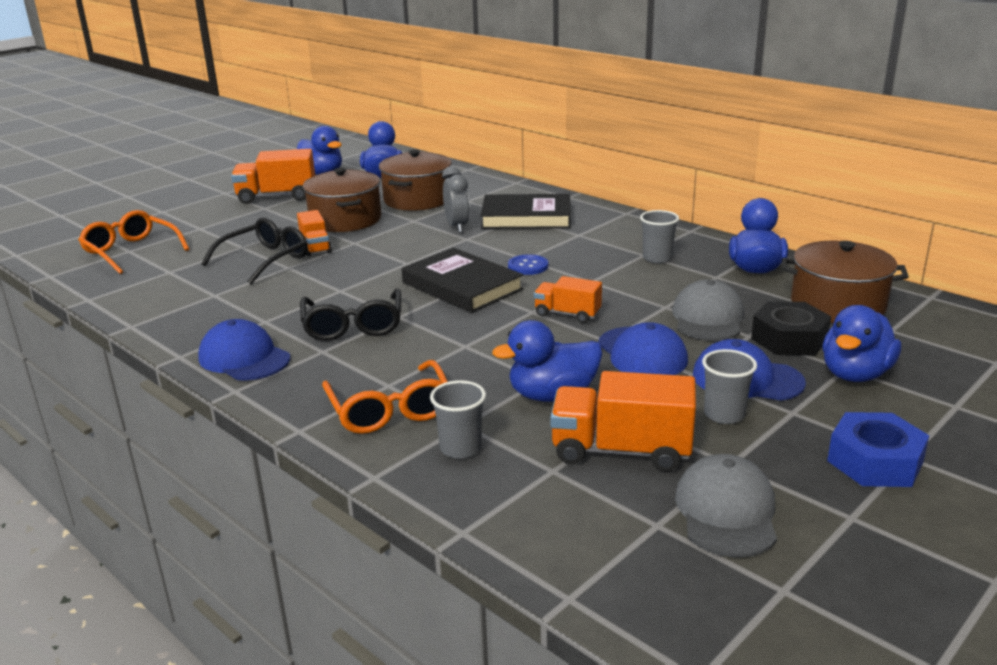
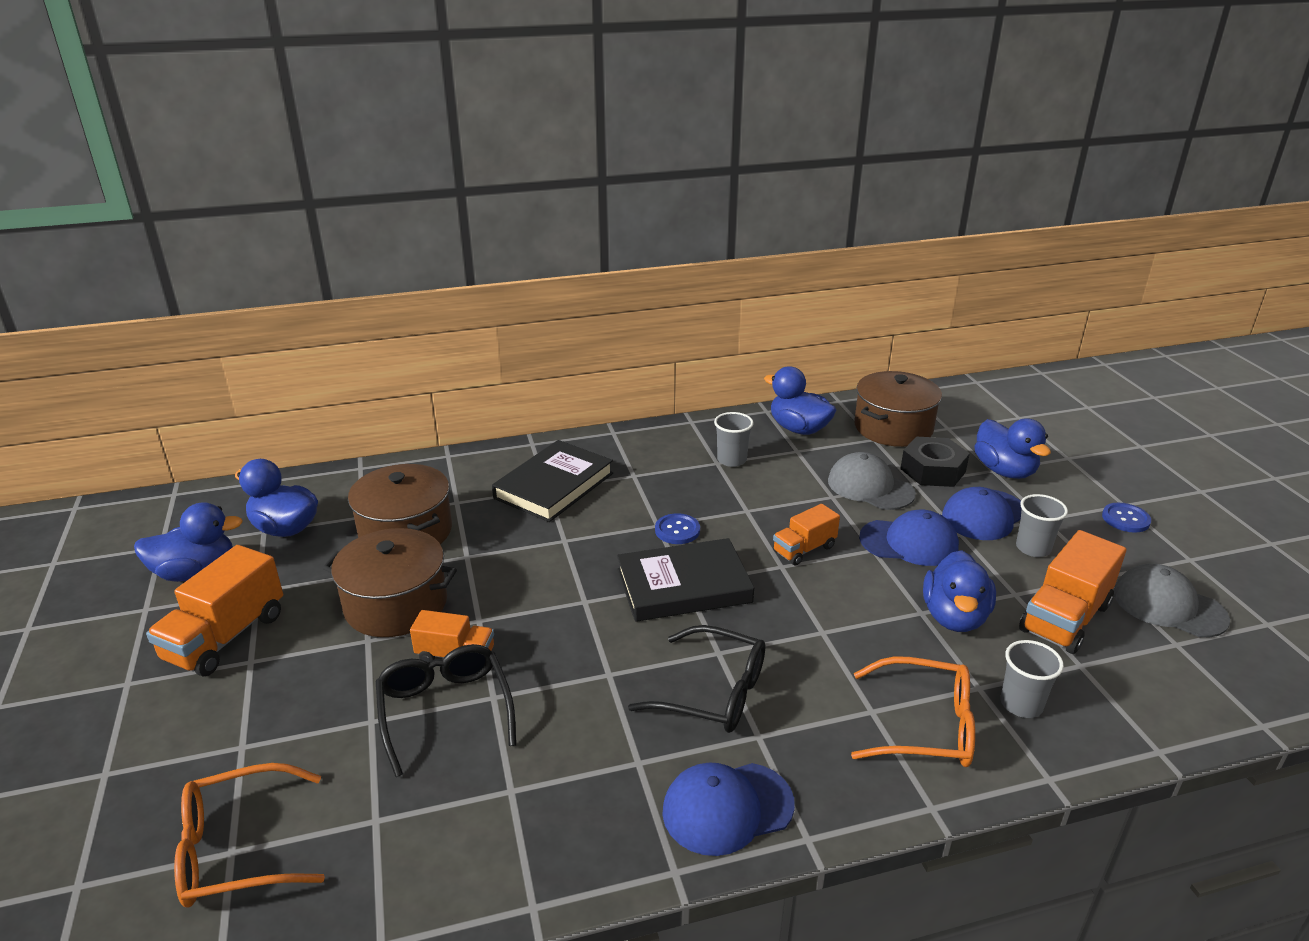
camera: 60 degrees left, 5 degrees up
grey clock [442,166,470,233] -> none
blue nut [827,412,929,487] -> blue button [1102,503,1151,533]

